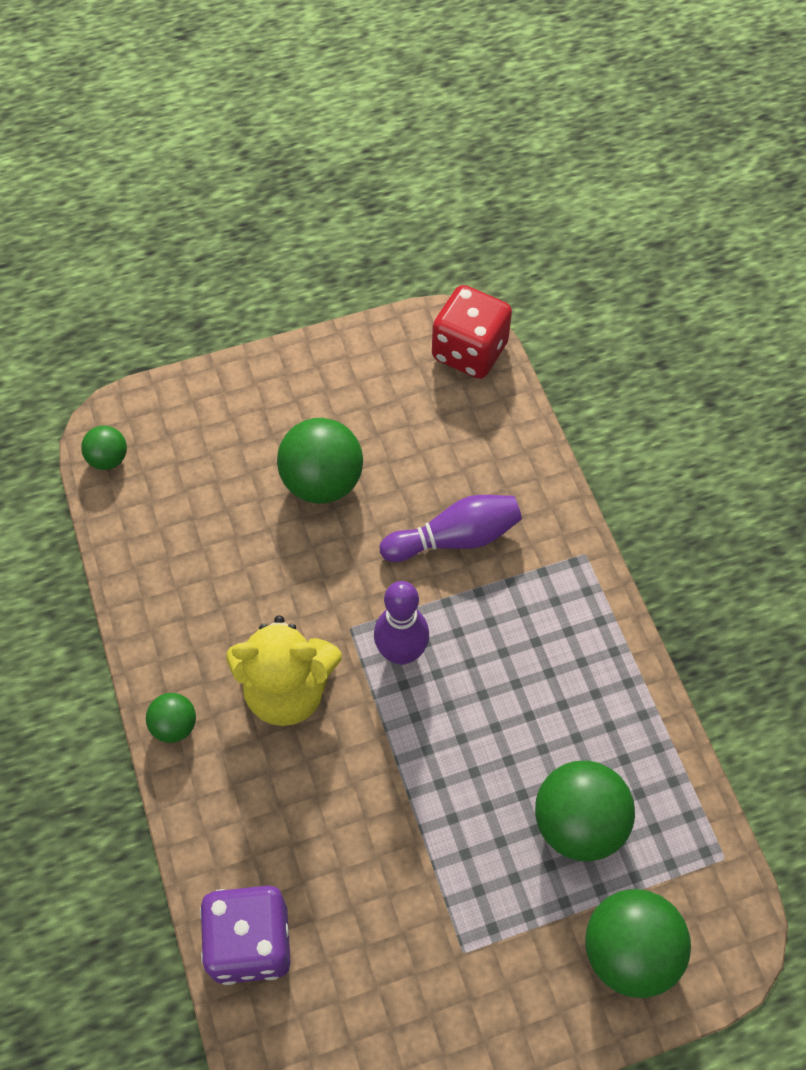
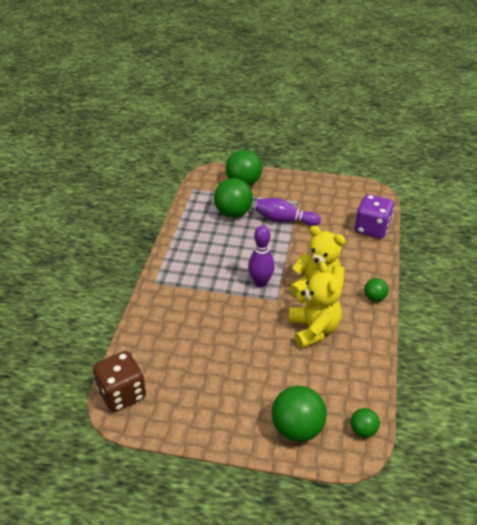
camera: 150 degrees left, 20 degrees down
green ball [277,418,363,504] -> green ball moved to [272,386,327,442]
purple bowling pin [380,495,522,562] -> purple bowling pin moved to [256,198,321,226]
red dice [432,285,512,379] -> brown dice [93,351,146,412]
none -> yellow teddy bear [289,262,342,348]

